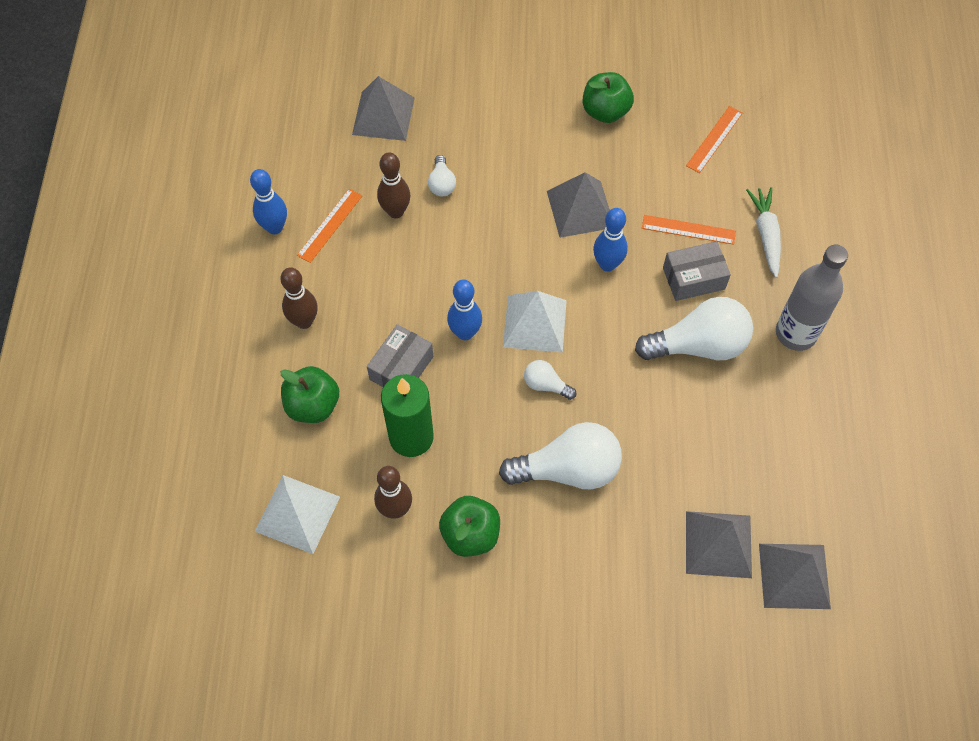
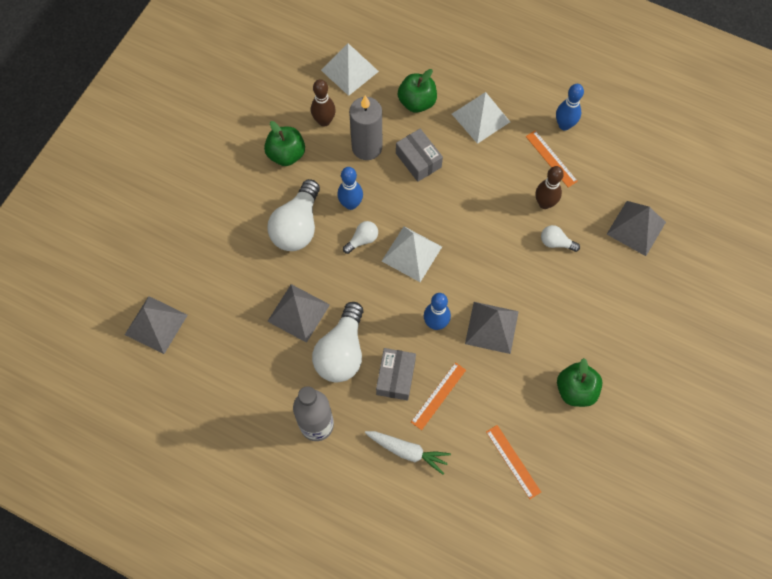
camera: 115 degrees right, 5 degrees up
brown bowling pin [280,267,318,329] -> white pyramid [452,92,510,144]
green candle [381,374,434,457] -> grey candle [349,96,382,160]
blue bowling pin [447,279,482,340] -> blue bowling pin moved to [337,167,363,210]
grey pyramid [686,511,752,578] -> grey pyramid moved to [267,284,330,343]

